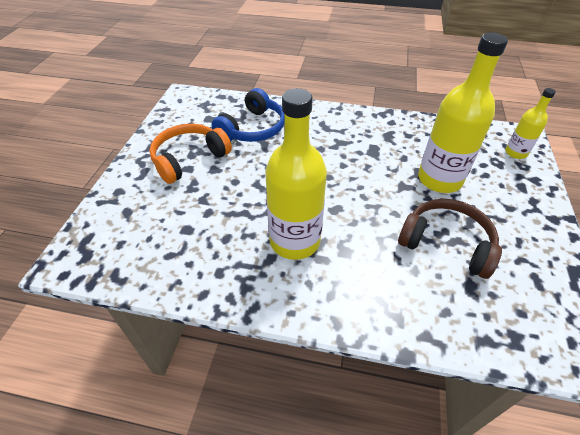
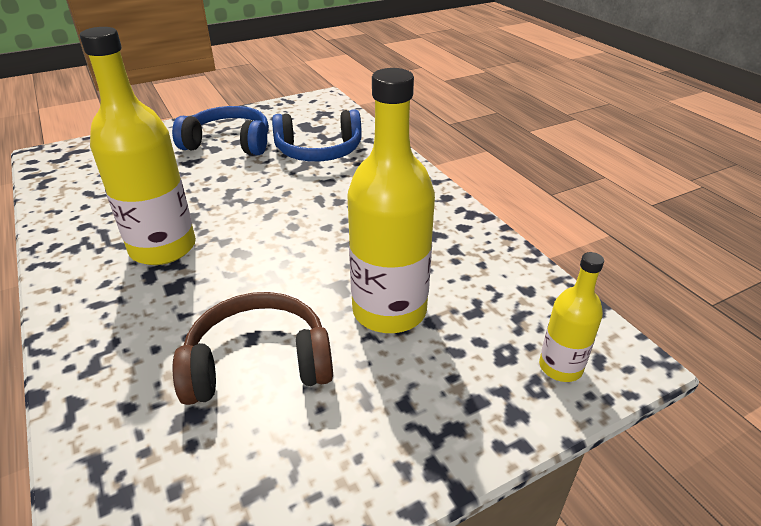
camera: 50 degrees right, 10 degrees down
orange headphones [150,124,232,184] -> blue headphones [172,106,269,155]
brown headphones [398,199,502,279] -> brown headphones turned 90 degrees counterclockwise [173,292,333,405]

